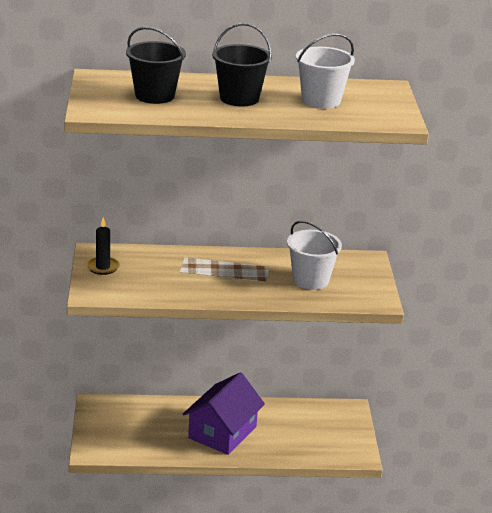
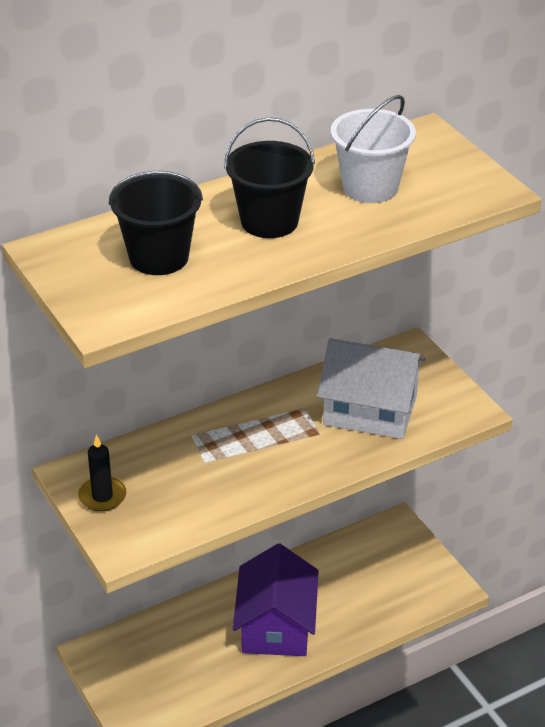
camera: 25 degrees left, 10 degrees up
white bucket [287,221,342,290] -> white house [317,338,426,439]

